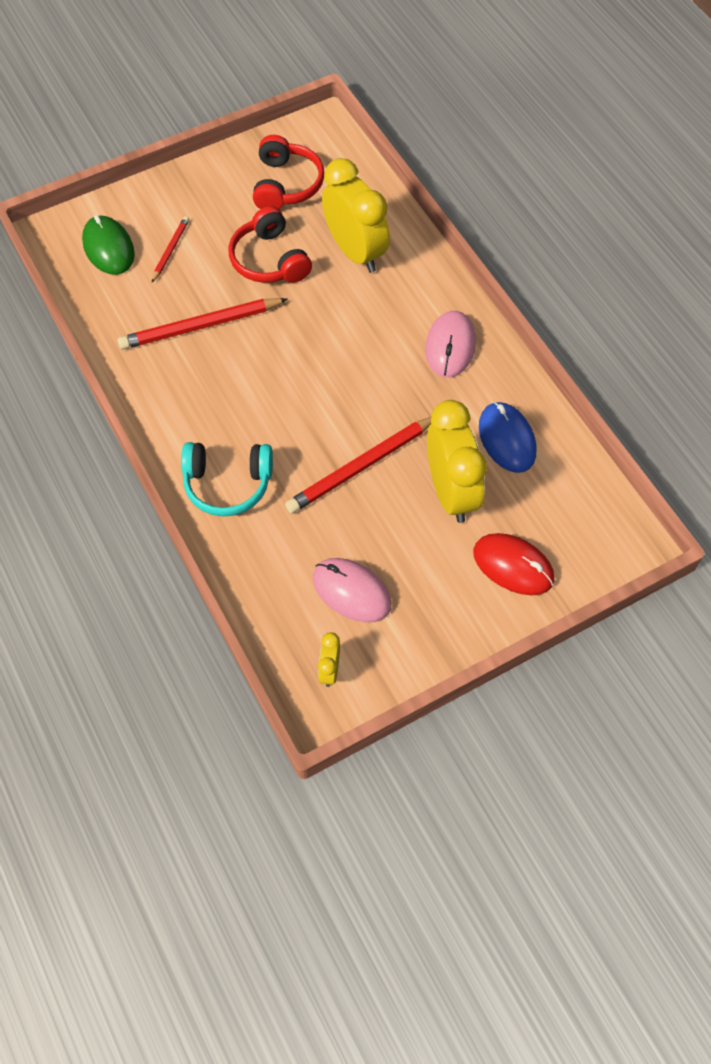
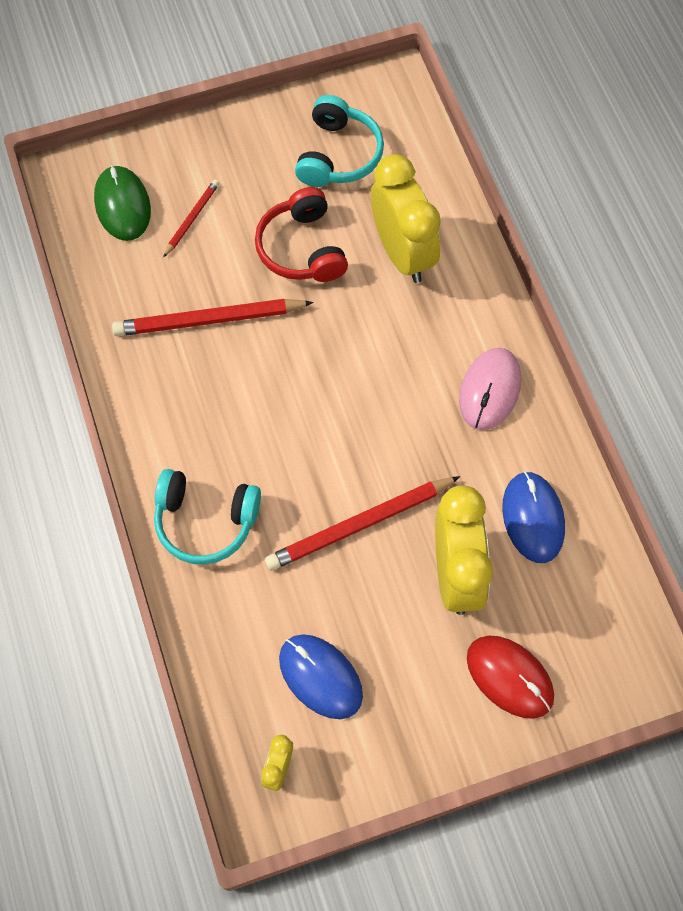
camera: 10 degrees right, 5 degrees up
red headphones [253,135,324,209] -> turquoise headphones [295,95,384,187]
pink mouse [313,558,391,623] -> blue mouse [279,634,363,719]

